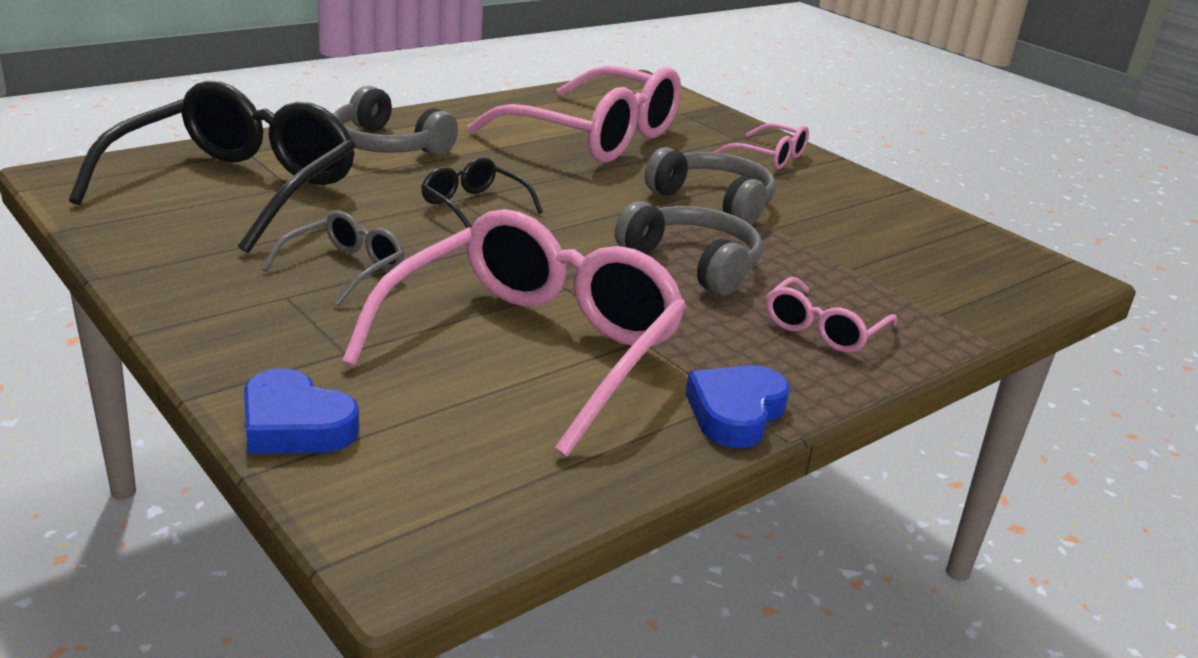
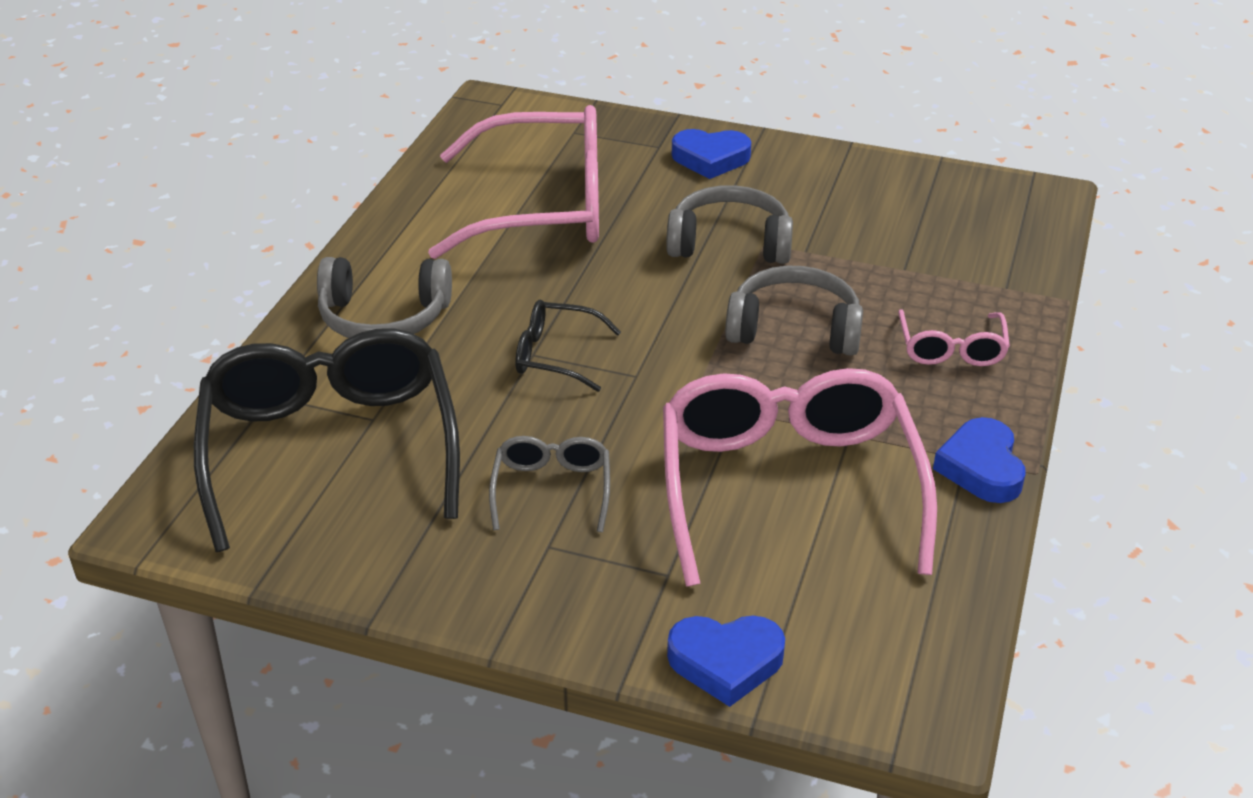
camera: 30 degrees left, 10 degrees up
pink glasses [714,123,809,170] -> blue heart [672,129,751,179]

